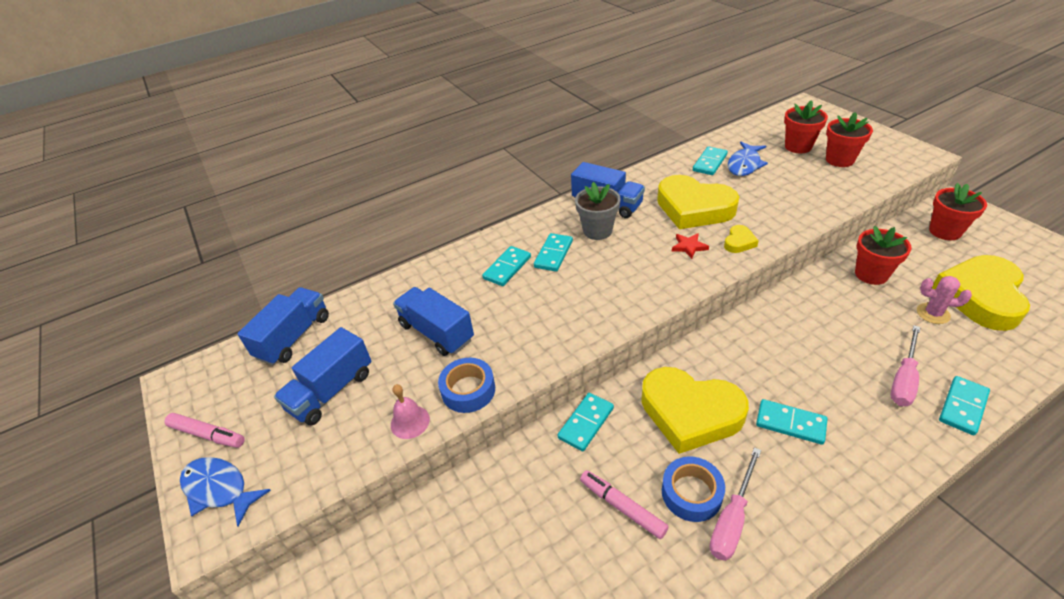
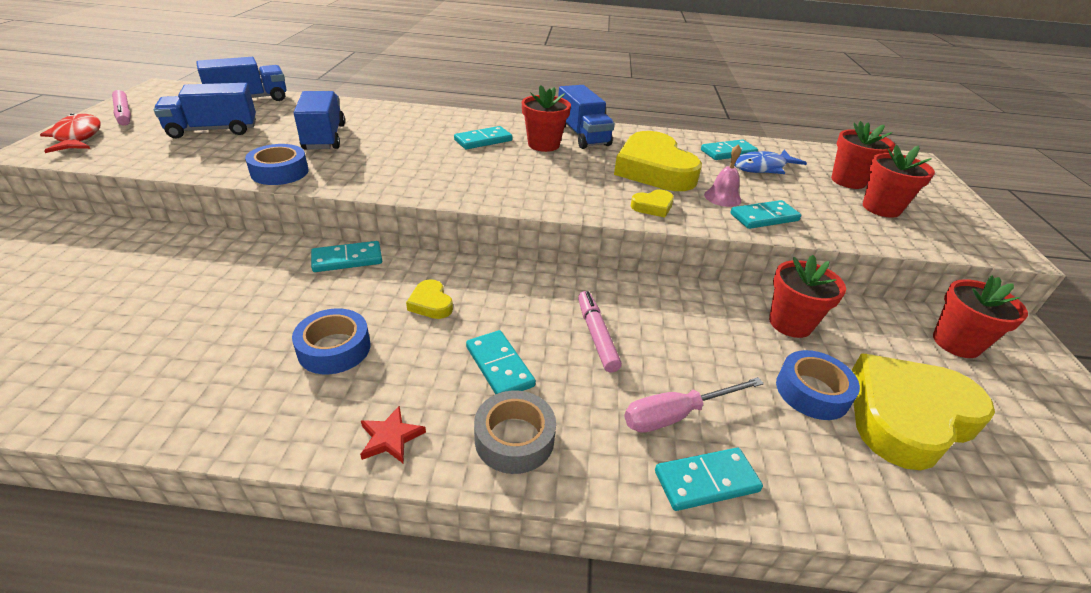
camera: 30 degrees right, 5 degrees down
blue fish [180,457,271,527] -> red fish [40,113,101,153]
pink bell [391,384,430,439] -> pink bell moved to [704,144,741,207]
turquoise domino [482,246,531,286] -> turquoise domino moved to [730,200,801,229]
grey flower pot [575,182,621,240] -> red flower pot [522,85,571,152]
pink marker [580,470,669,539] -> pink marker moved to [578,291,622,372]
yellow heart [641,367,749,454] -> yellow heart [406,279,453,319], size x0.43
red star [672,233,709,259] -> red star moved to [360,405,426,464]
pink screwdriver [710,447,761,561] -> none
pink cactus [917,276,972,324] -> blue tape [776,350,860,420]
none -> grey tape [474,391,556,474]

